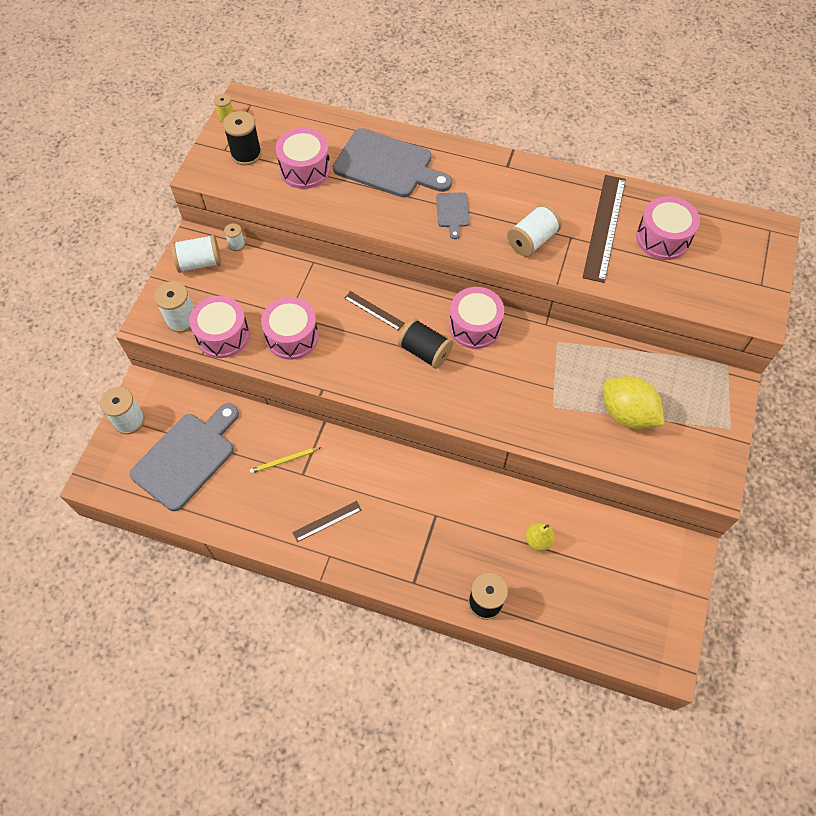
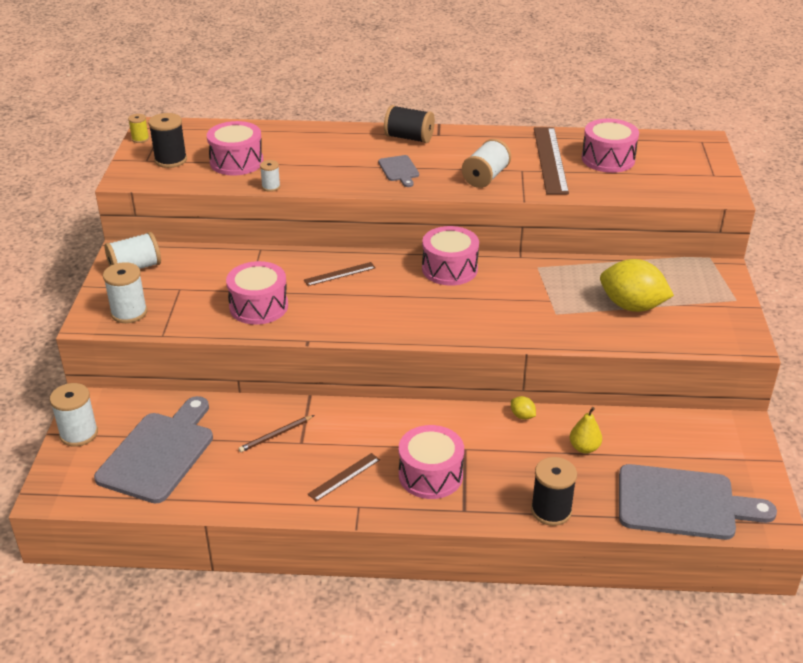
camera: 15 degrees left, 25 degrees down
pink drum [189,296,249,358] -> pink drum moved to [399,425,464,499]
white spool [224,223,245,251] -> white spool moved to [260,160,280,192]
yellow pencil [250,447,321,474] -> brown pencil [238,415,315,452]
grey cutting board [333,128,452,198] -> grey cutting board moved to [619,464,777,540]
brown ruler [344,291,405,331] -> brown ruler turned 45 degrees counterclockwise [304,262,376,286]
black spool [398,319,453,369] -> black spool moved to [384,105,435,143]
none -> yellow lemon [511,396,536,420]

